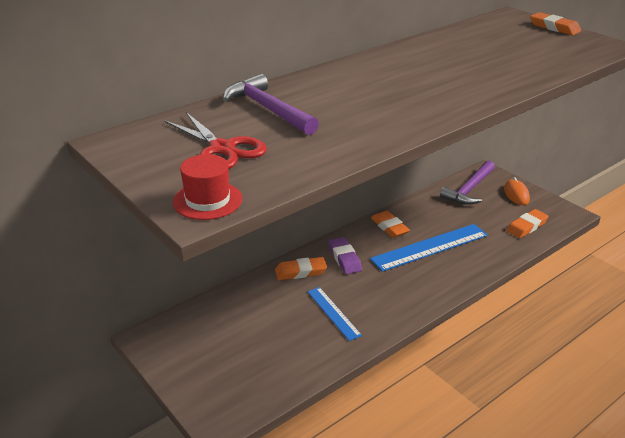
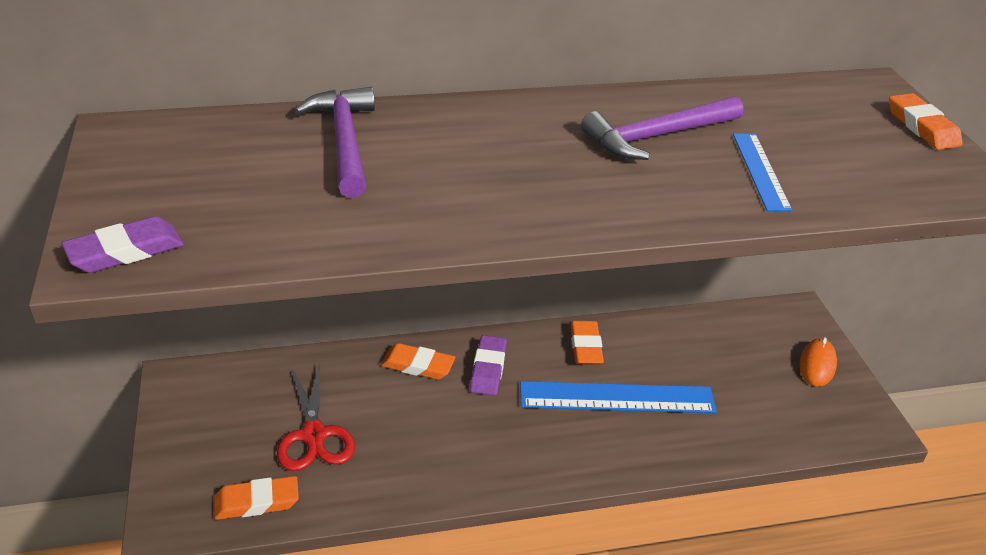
camera: 25 degrees right, 5 degrees up
red scissors [164,112,267,169] -> red scissors moved to [277,365,355,471]
red hat [173,154,242,220] -> purple eraser [62,216,184,273]
blue ruler [308,287,362,341] -> blue ruler moved to [733,133,792,211]
purple hammer [440,160,495,205] -> purple hammer moved to [581,96,743,160]
orange eraser [507,209,549,238] -> orange eraser moved to [214,476,299,520]

